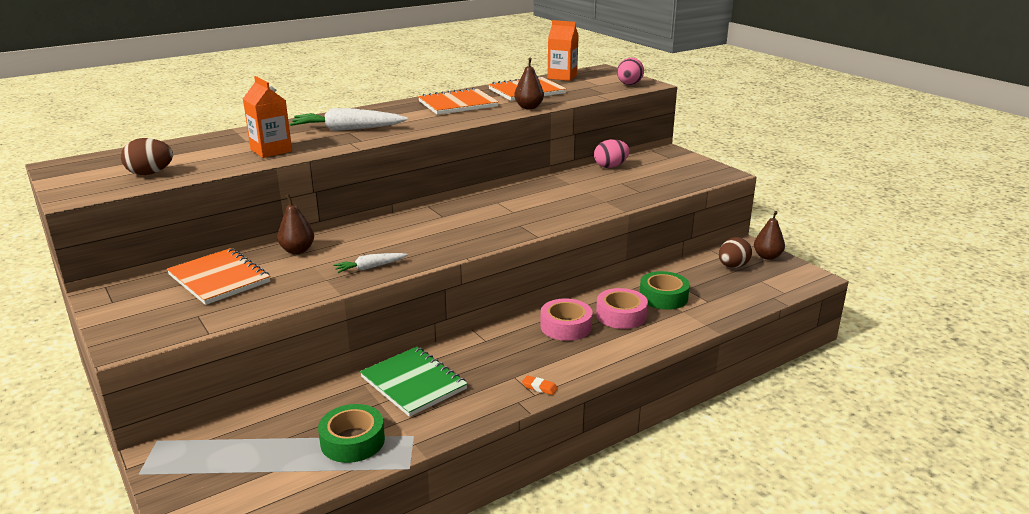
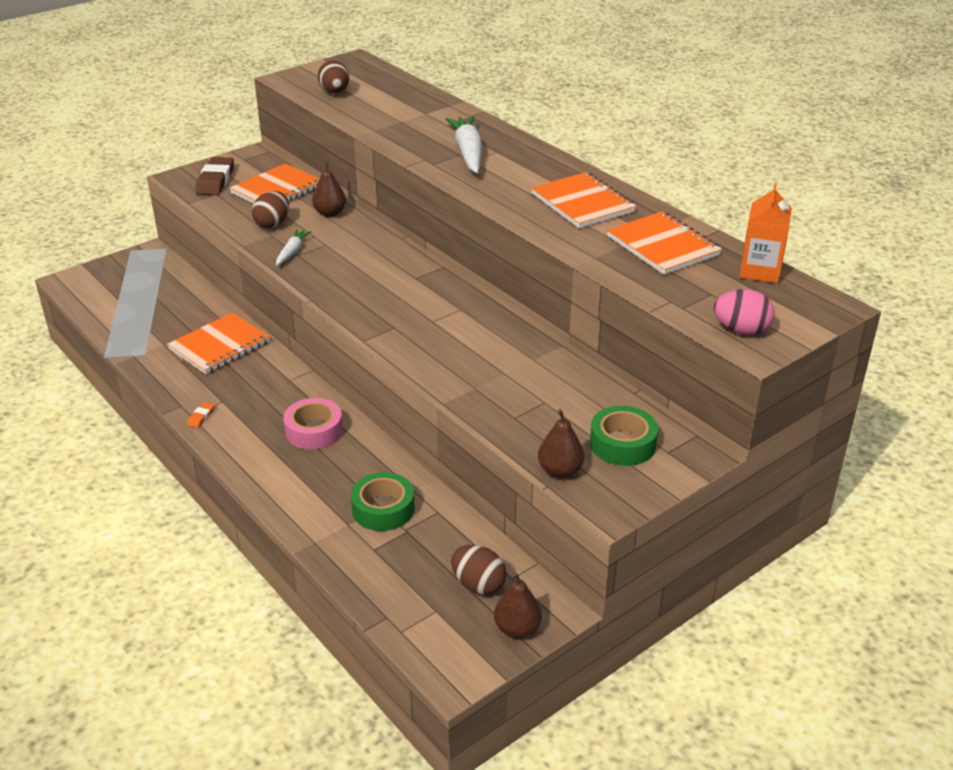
camera: 85 degrees right, 10 degrees up
orange carton [243,76,292,158] -> none
green tape [318,404,385,463] -> green tape moved to [590,406,658,466]
white carrot [333,253,408,273] -> white carrot turned 45 degrees clockwise [276,229,312,266]
green notebook [360,347,468,417] -> orange notebook [167,313,270,374]
brown pear [514,58,544,109] -> brown pear moved to [538,409,584,478]
pink egg [594,139,630,168] -> none
pink tape [596,288,648,329] -> none
none -> brown eraser [196,157,234,195]
none -> brown egg [252,191,289,228]

